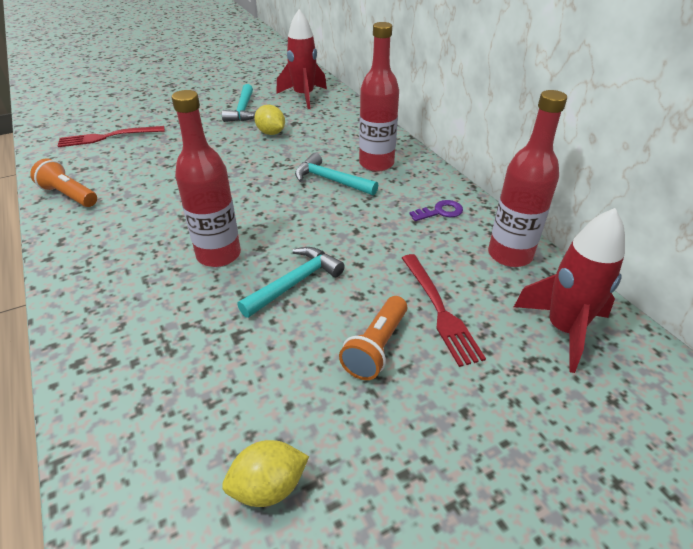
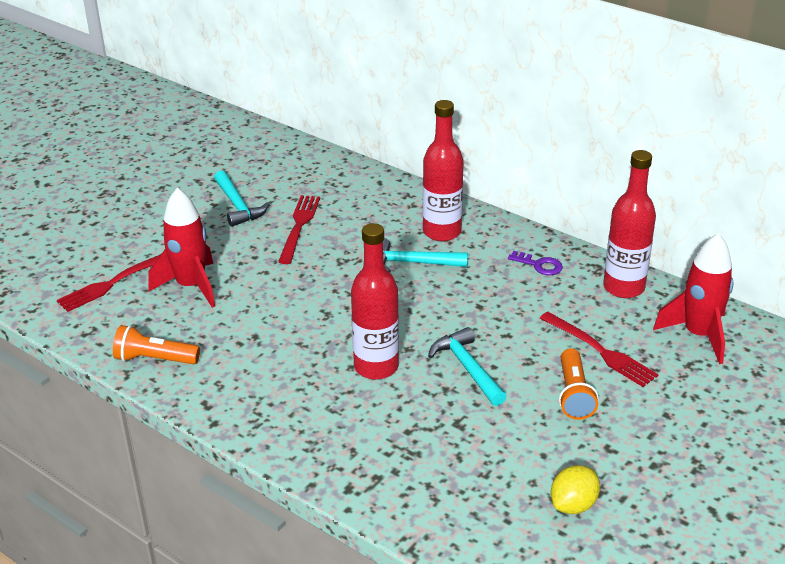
camera: 25 degrees left, 5 degrees down
turquoise hammer [237,247,345,318] -> turquoise hammer turned 45 degrees counterclockwise [428,327,507,406]
yellow lemon [254,105,285,135] -> red fork [278,195,320,264]
red rocket [276,9,327,109] -> red rocket moved to [149,188,215,308]
purple key [409,200,463,221] -> purple key turned 75 degrees clockwise [508,251,563,275]

